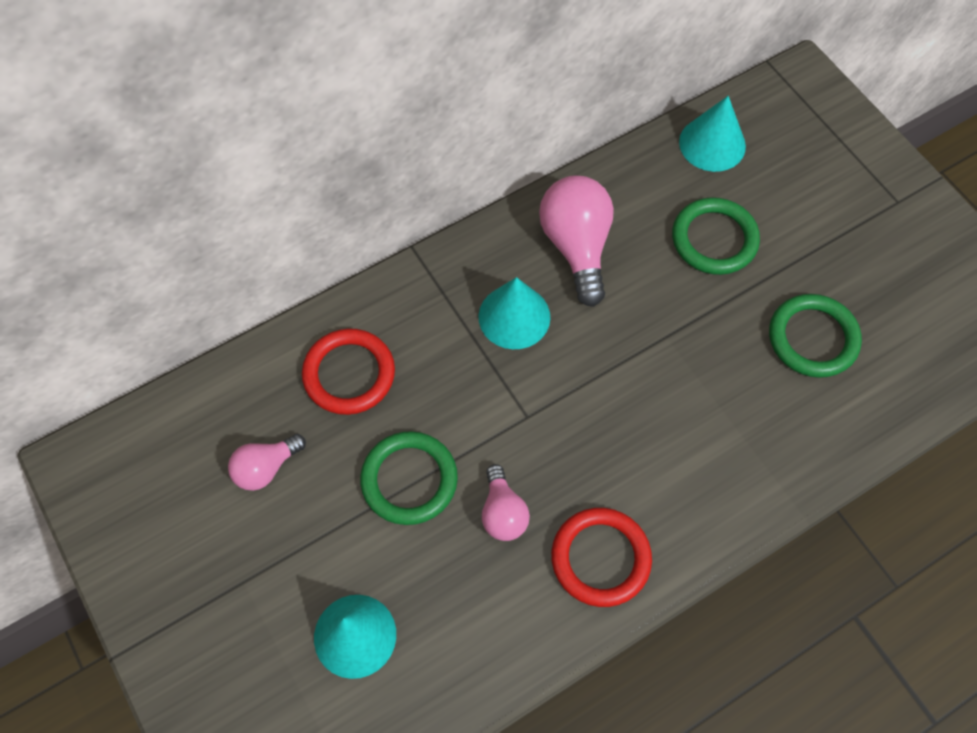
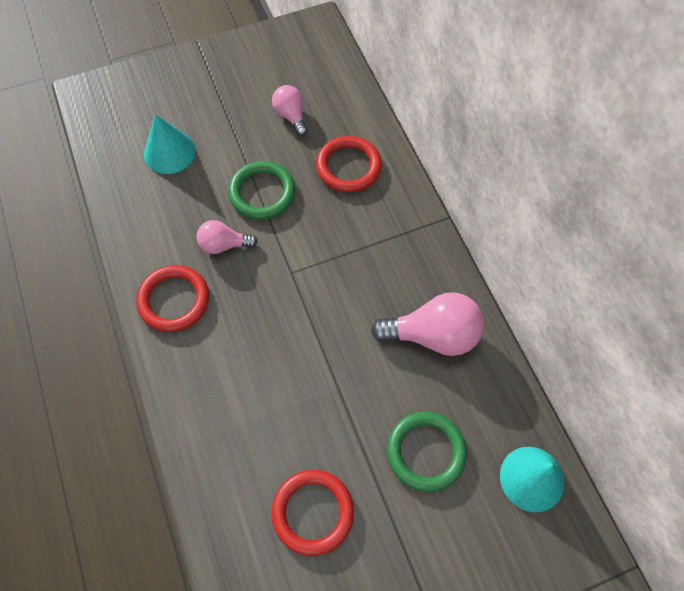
camera: 100 degrees right, 0 degrees up
turquoise cone [478,277,550,349] -> none
green ring [769,294,862,378] -> red ring [271,470,354,556]

